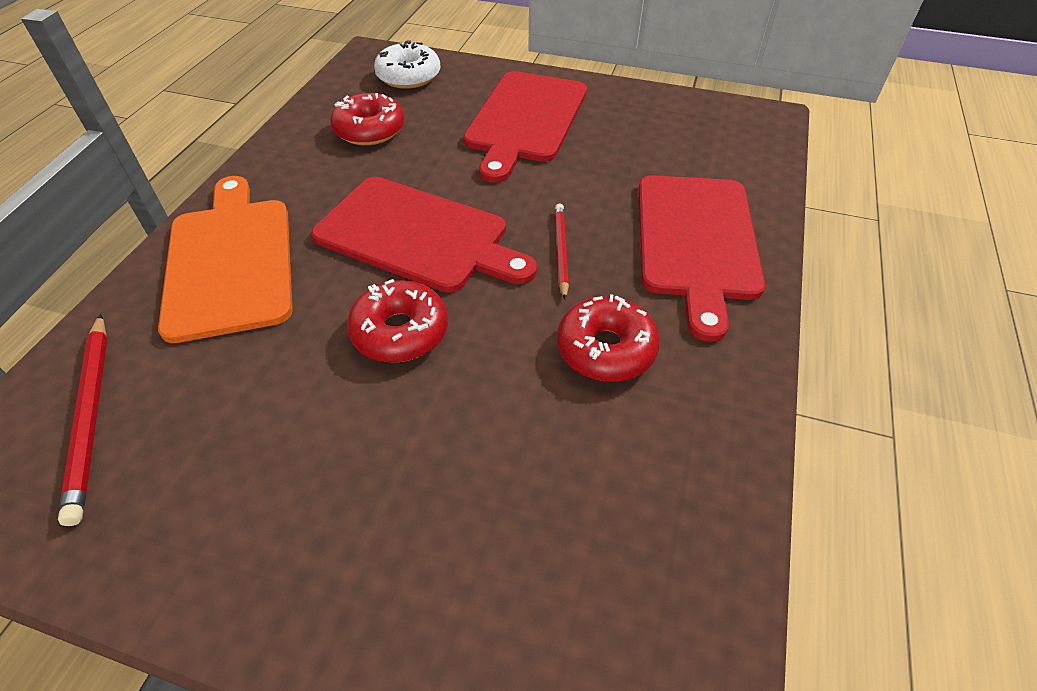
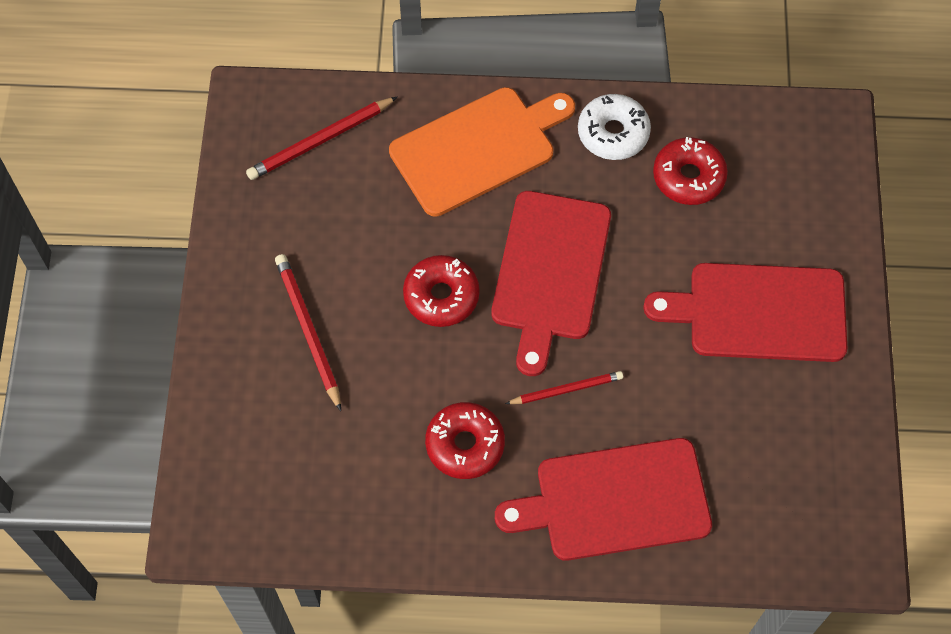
camera: 75 degrees right, 15 degrees up
white donut [374,40,440,89] -> white donut moved to [578,94,651,160]
none -> red pencil [275,254,341,411]

